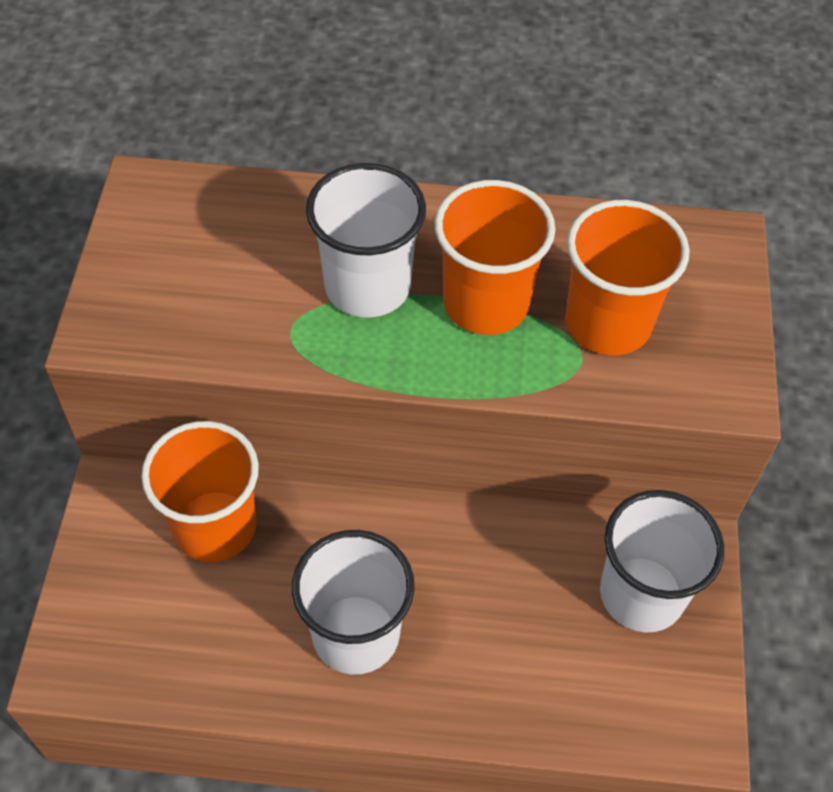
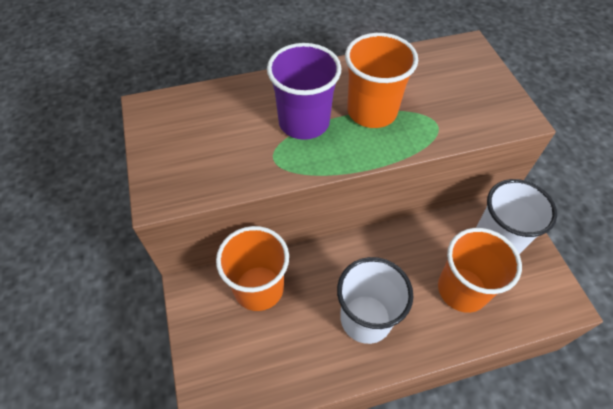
camera: 20 degrees left, 0 degrees up
white cup [306,163,426,317] -> purple cup [267,43,341,140]
orange cup [565,200,690,355] -> orange cup moved to [438,228,522,313]

